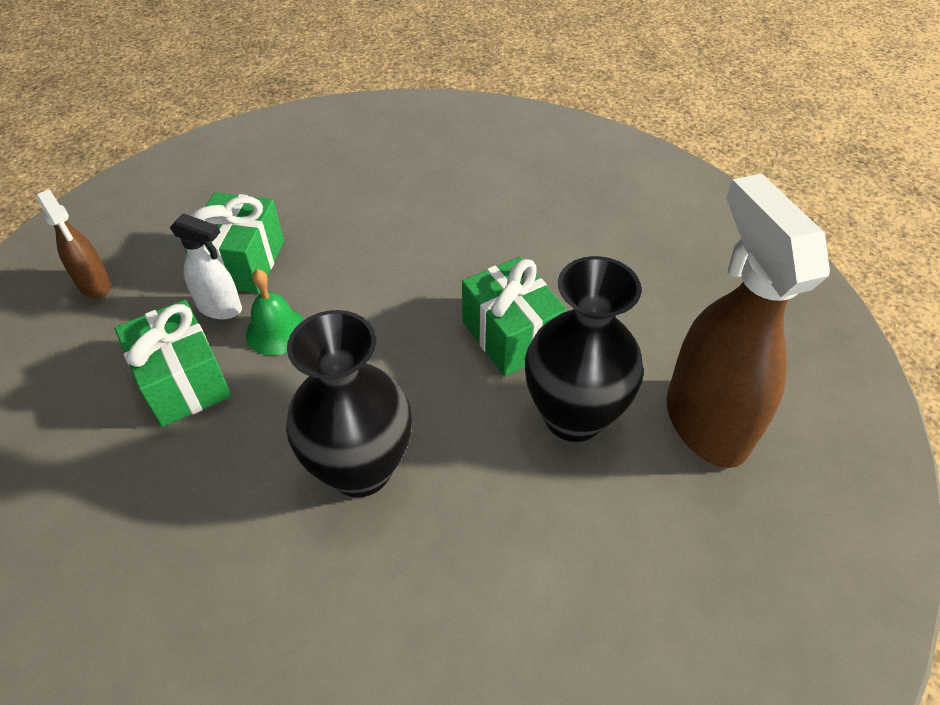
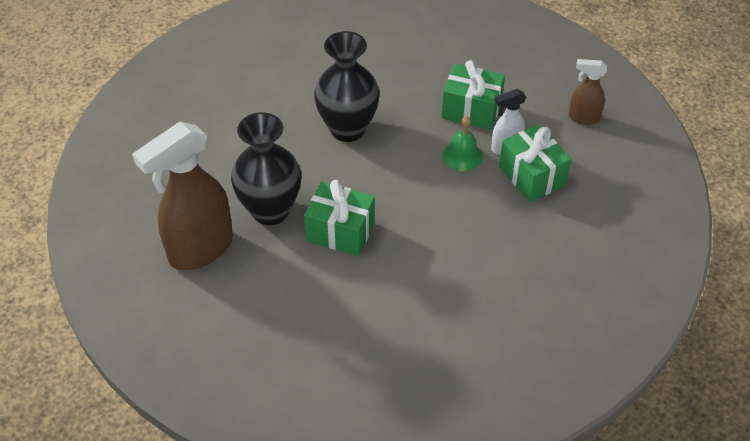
camera: 140 degrees right, 0 degrees up
brown spray bottle [667,174,830,468] -> brown spray bottle turned 105 degrees clockwise [132,122,233,270]

